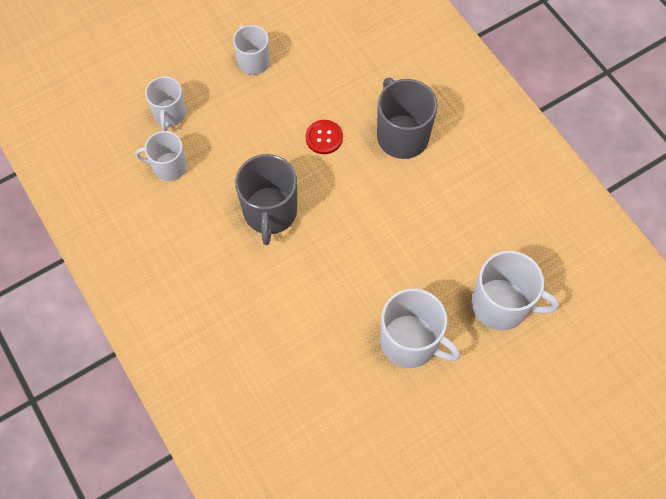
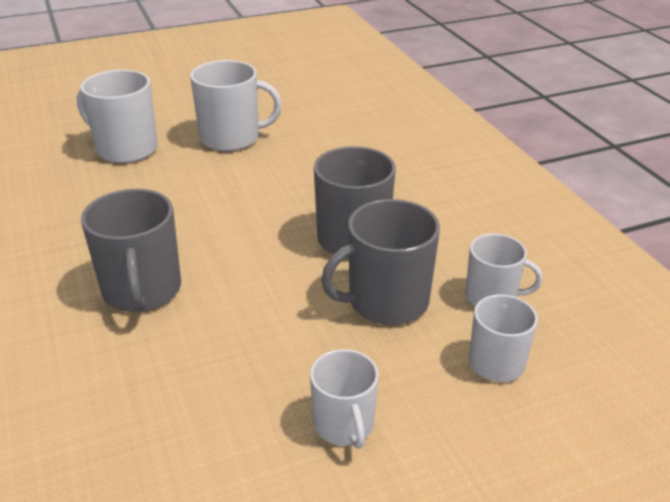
camera: 170 degrees left, 30 degrees down
red button [305,120,343,154] -> none
white mug [380,288,461,368] -> white mug turned 135 degrees clockwise [190,60,282,151]
none -> grey mug [321,199,440,325]

